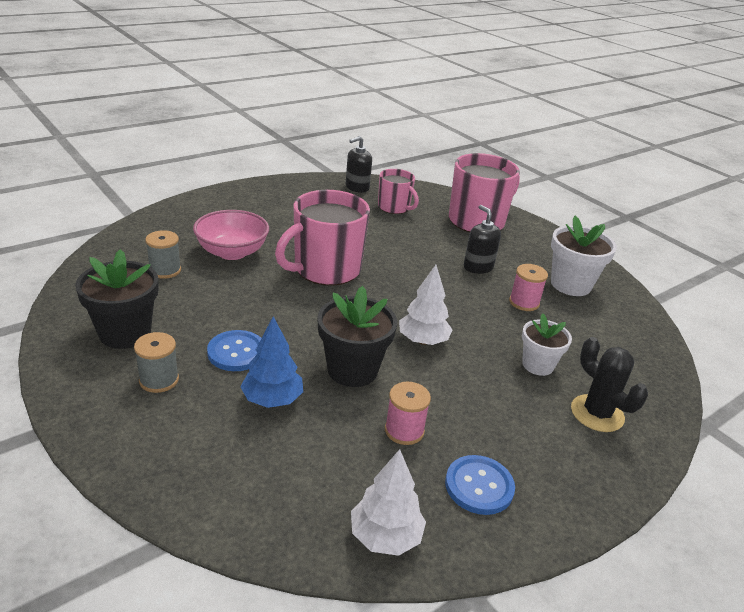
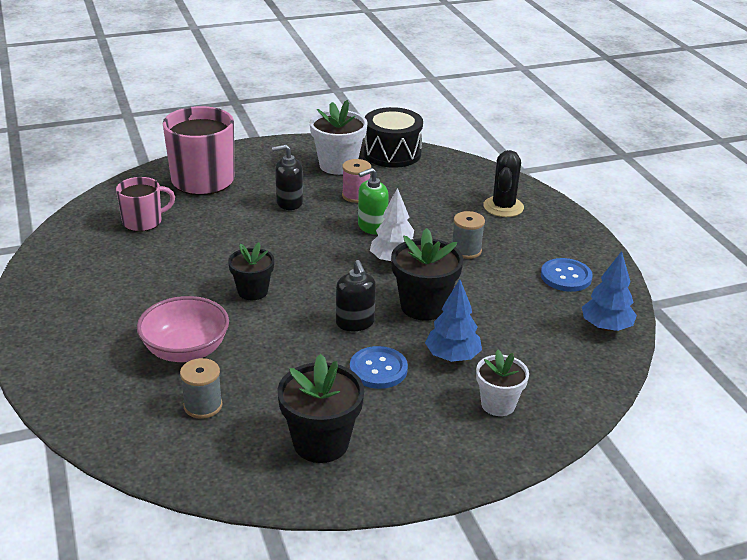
camera: 70 degrees left, 0 degrees up
grey spool [134,332,179,393] -> grey spool moved to [453,211,485,259]
pink mug [275,190,370,286] -> black flower pot [228,242,274,300]
black soap dispenser [346,136,372,193] -> black soap dispenser moved to [336,260,376,331]
white tree [351,449,426,556] -> blue tree [582,251,637,331]
pink spool [385,382,431,445] -> none
white flower pot [522,314,572,376] -> white flower pot moved to [476,350,529,416]
black cactus [571,337,648,432] -> black cactus turned 60 degrees counterclockwise [483,150,524,217]
none -> green soap dispenser [358,168,389,234]
none -> black drum [364,107,423,168]

